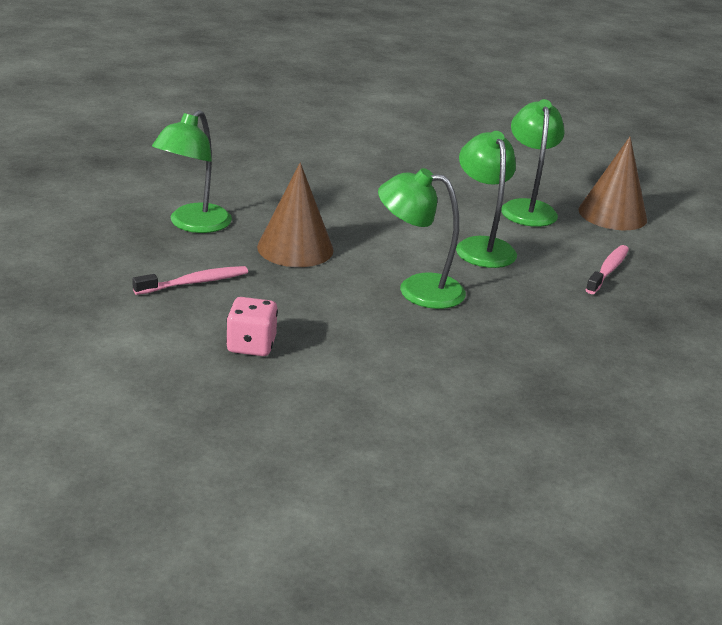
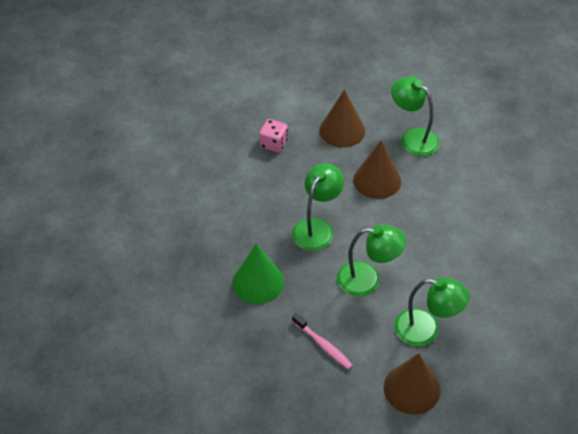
camera: 110 degrees right, 20 degrees up
pink toothbrush [132,266,248,295] -> brown cone [319,90,365,148]
none -> green cone [232,243,284,304]

